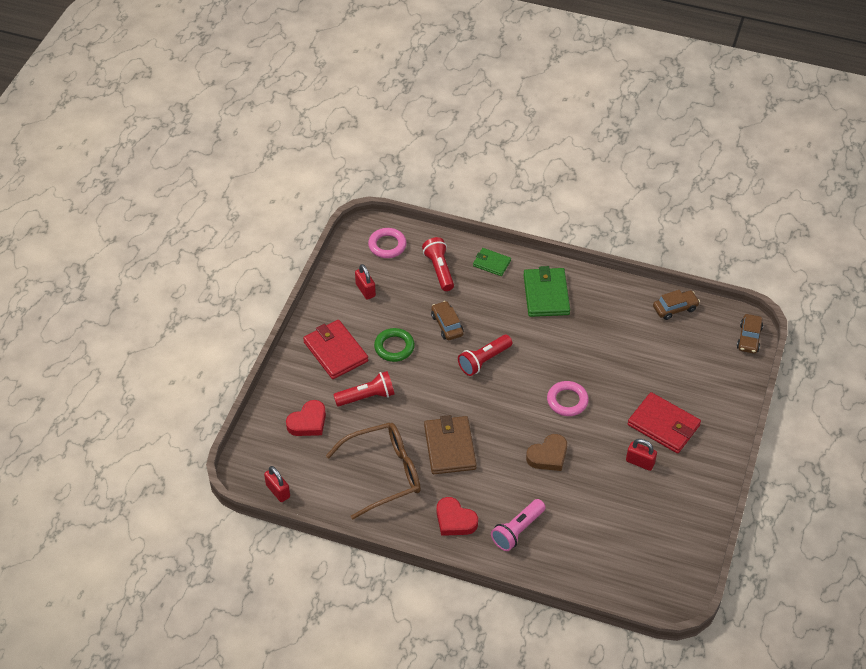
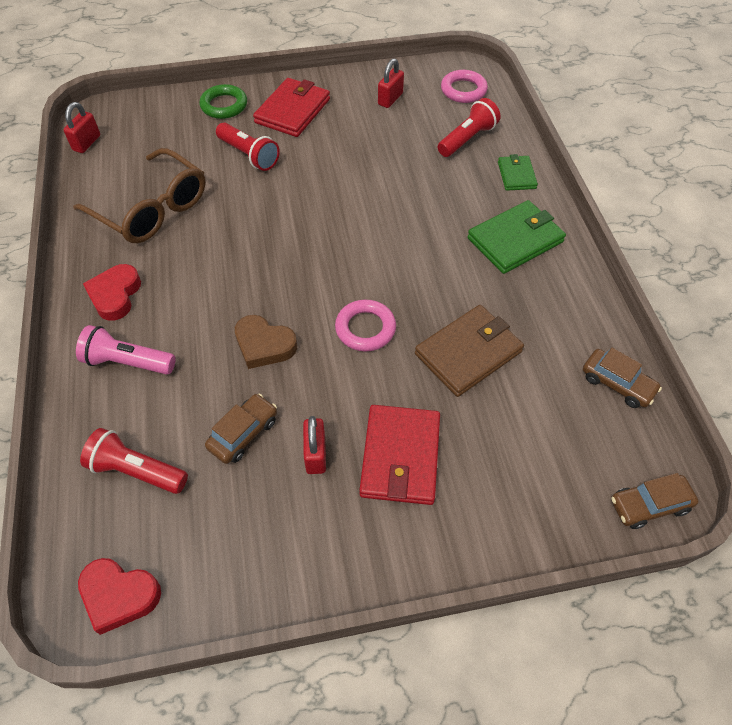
camera: 60 degrees right, 5 degrees up
red heart [286,400,326,436] -> red heart moved to [78,558,161,635]
green ring [374,328,415,362] -> green ring moved to [199,84,247,119]
brown wallet [424,415,477,474] -> brown wallet moved to [415,305,524,397]
brown car [431,301,464,340] -> brown car moved to [205,393,277,464]
red flashlight [458,335,512,376] -> red flashlight moved to [80,428,188,494]

